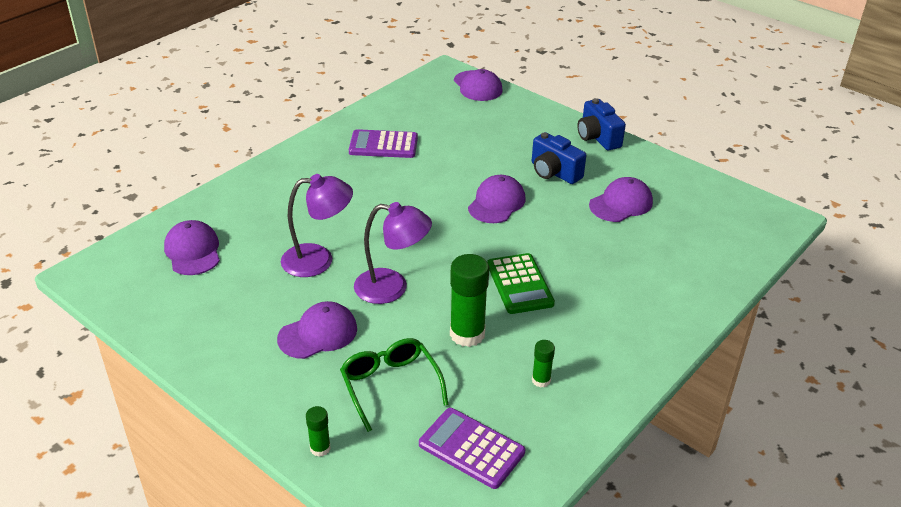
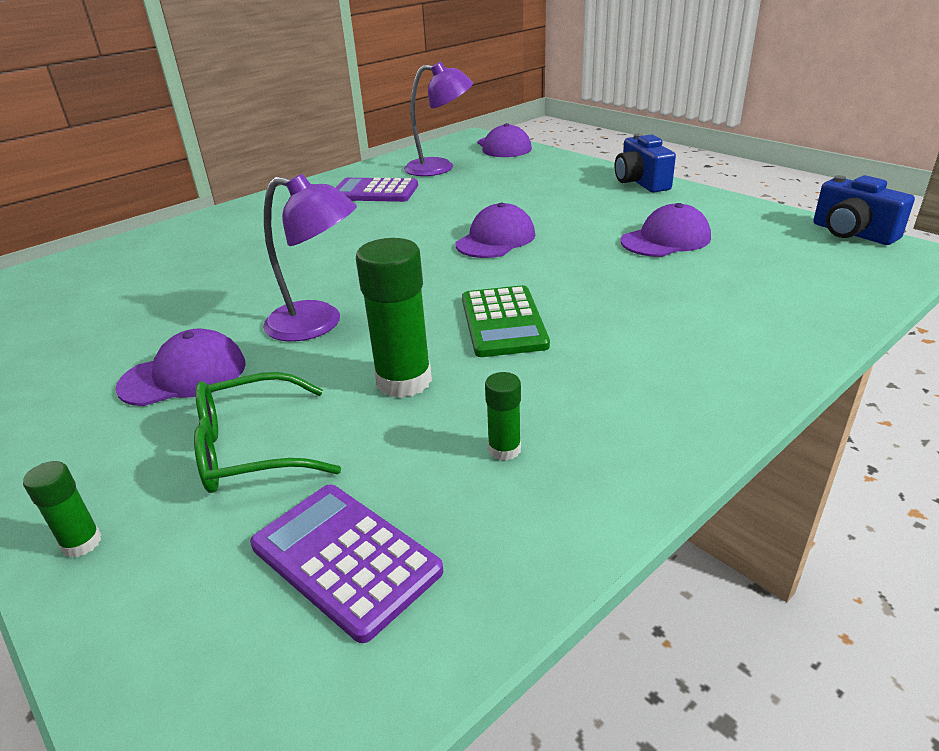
camera: 10 degrees right, 5 degrees down
purple cap [164,220,220,275] -> none
purple lamp [281,174,353,277] -> purple lamp moved to [404,61,473,176]
green glasses [340,338,449,432] -> green glasses turned 90 degrees counterclockwise [194,372,341,493]
blue camera [532,132,586,184] -> blue camera moved to [813,175,915,245]

